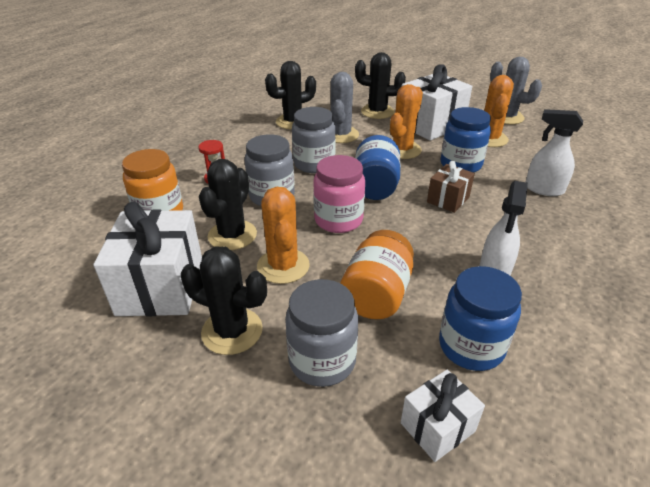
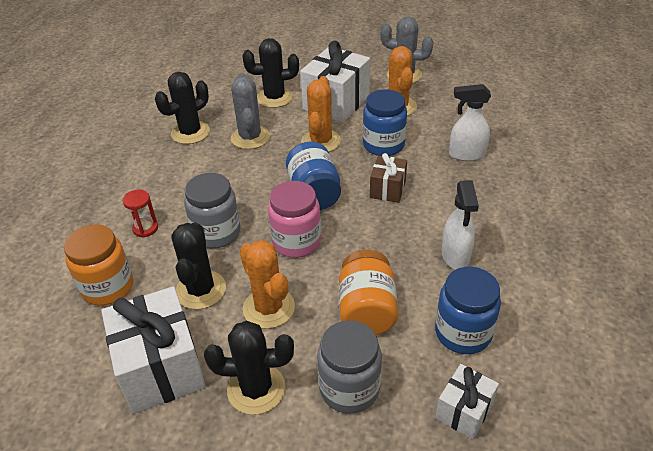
camera: 20 degrees left, 5 degrees up
grey jar [292,107,336,173] -> none

